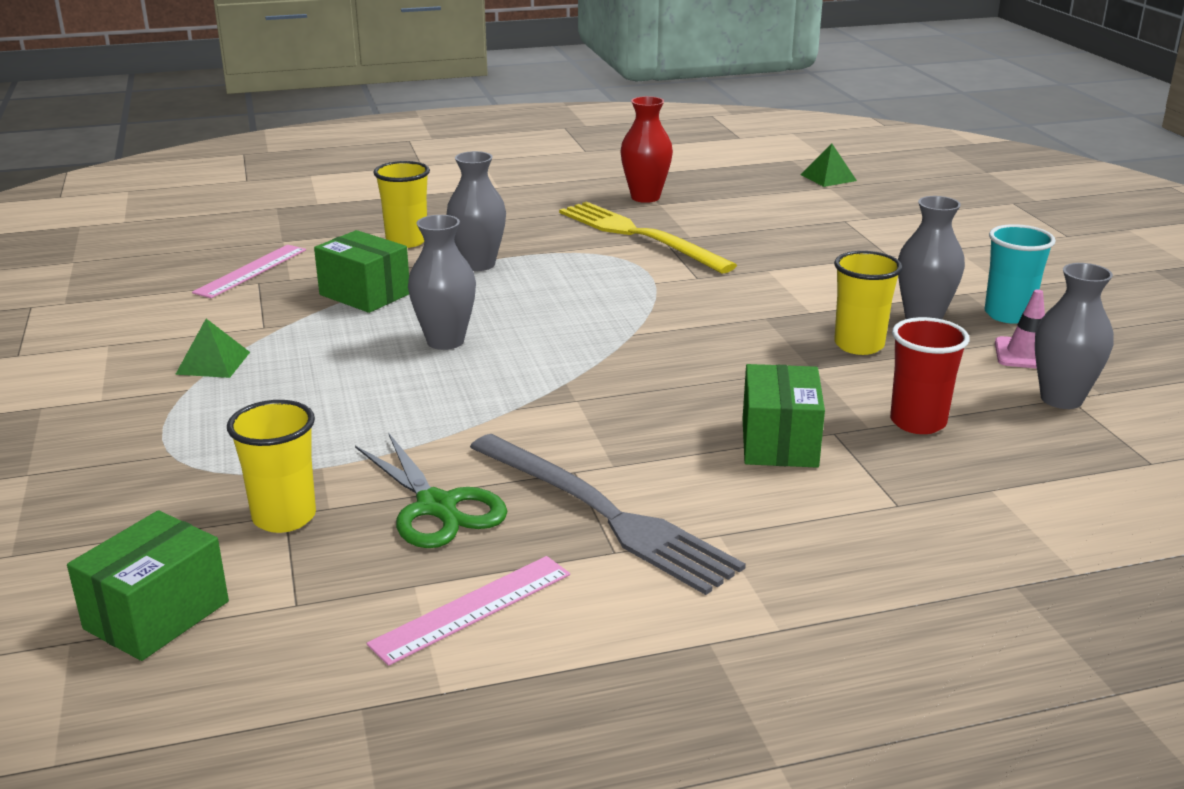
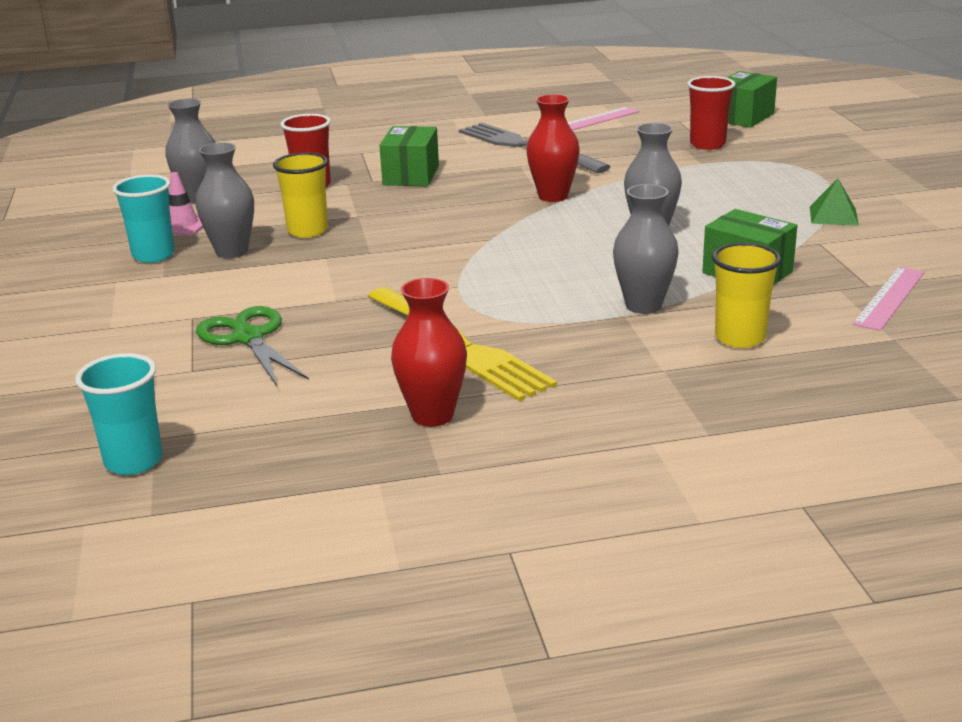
camera: 175 degrees left, 0 degrees up
yellow cup [227,400,316,533] -> red cup [687,76,735,150]
green scissors [355,434,508,548] -> green scissors moved to [196,306,309,386]
green pyramid [801,143,857,187] -> turquoise cup [75,353,162,475]
none -> red vase [526,94,580,202]

